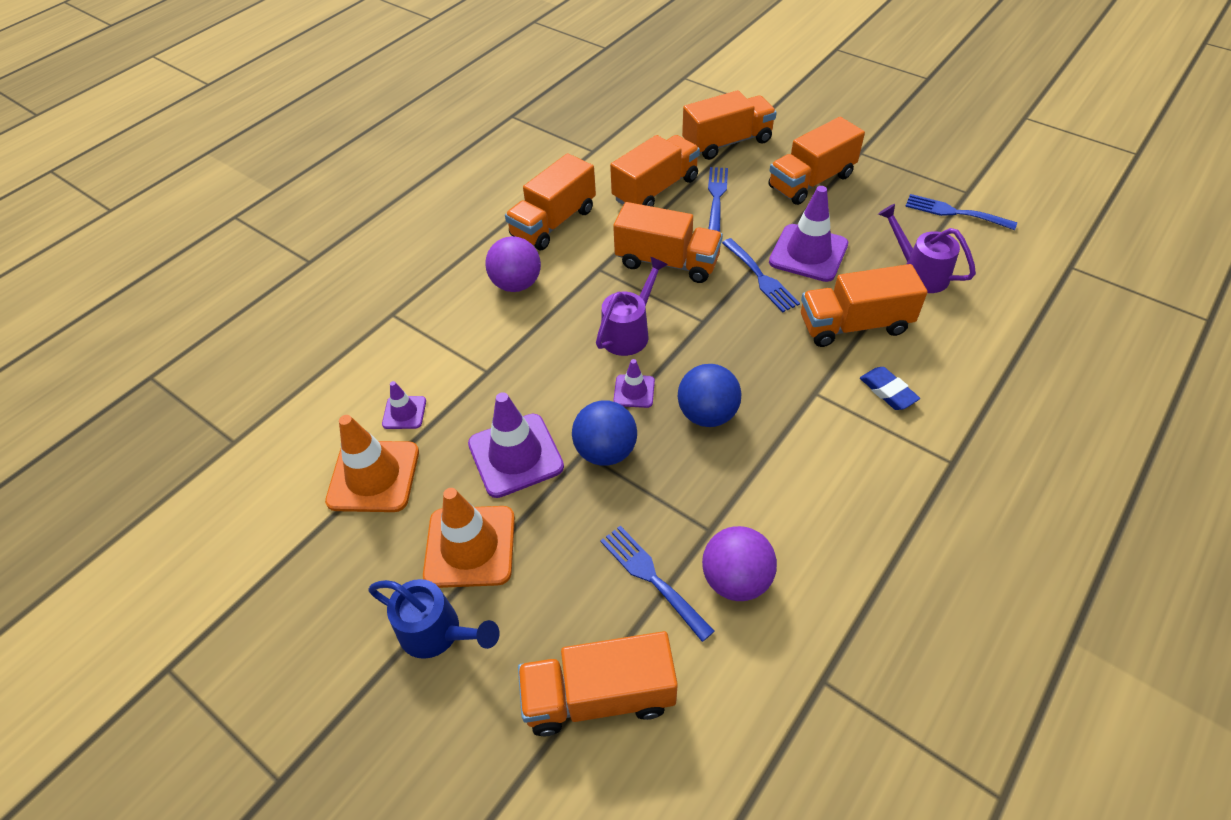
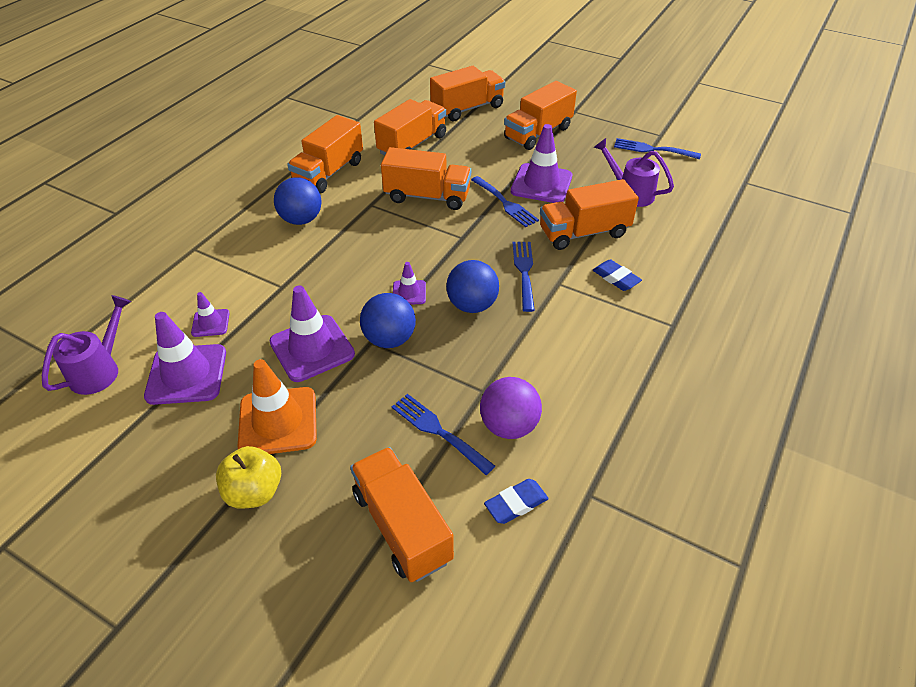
camera: 10 degrees left, 5 degrees down
orange traffic cone [325,415,419,512] -> purple traffic cone [144,312,226,405]
blue watering can [368,579,500,659] -> yellow apple [216,446,281,509]
purple ball [486,236,541,292] -> blue ball [274,177,321,225]
orange truck [518,631,678,736] -> orange truck turned 75 degrees clockwise [350,447,454,582]
purple watering can [596,257,668,356] -> purple watering can moved to [42,295,131,395]
blue fork [708,167,728,232] -> blue fork moved to [513,242,535,312]
none -> blue eraser [484,479,549,524]

